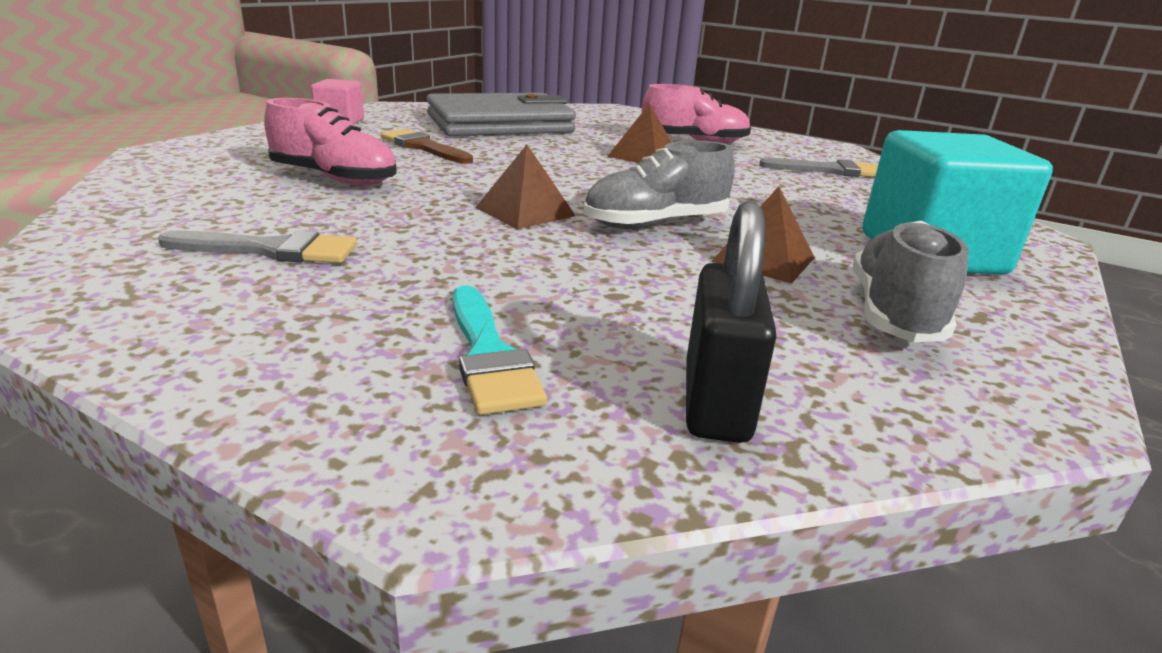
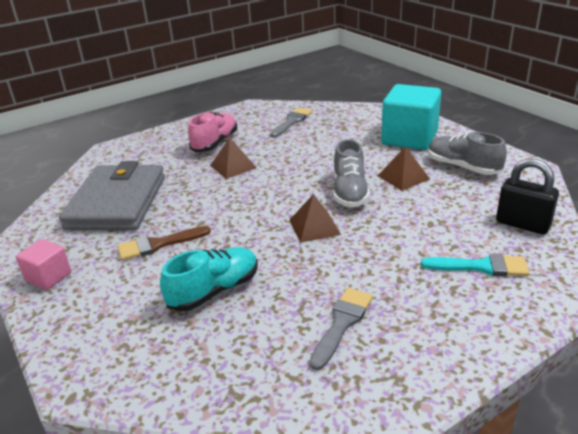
camera: 60 degrees left, 5 degrees up
pink shoe [264,98,397,186] -> turquoise shoe [160,247,258,312]

